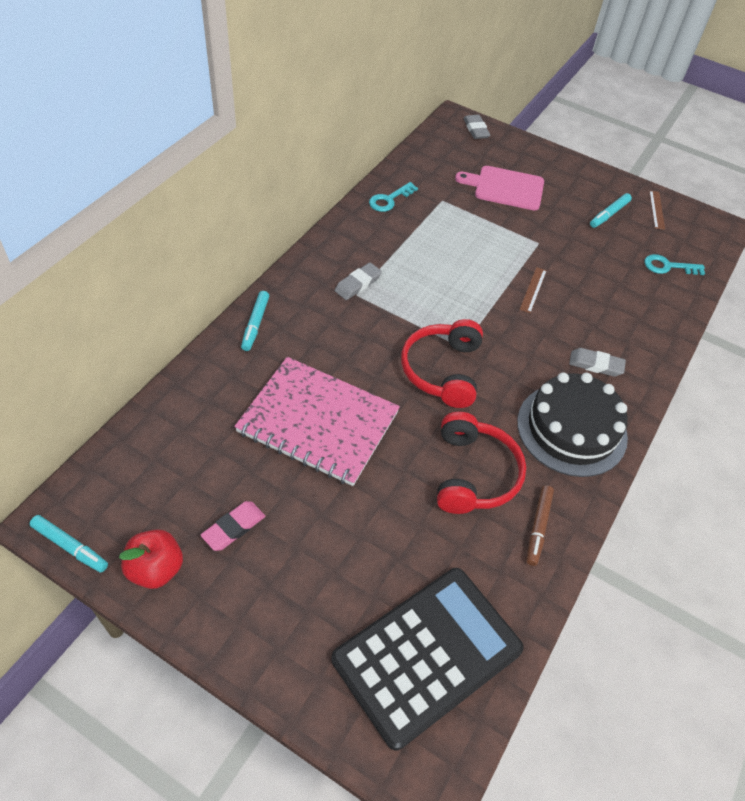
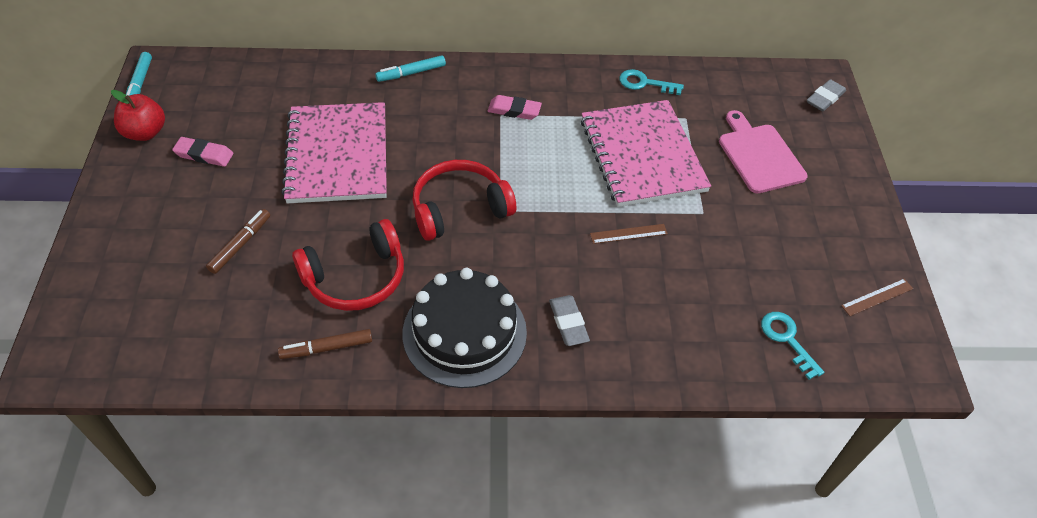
camera: 60 degrees right, 0 degrees up
black calculator [332,568,524,751] -> none
grey eraser [335,263,382,300] -> pink eraser [488,95,542,120]
turquoise marker [590,193,632,228] -> none
none -> brown marker [206,209,270,274]
none -> pink notebook [581,100,711,207]

